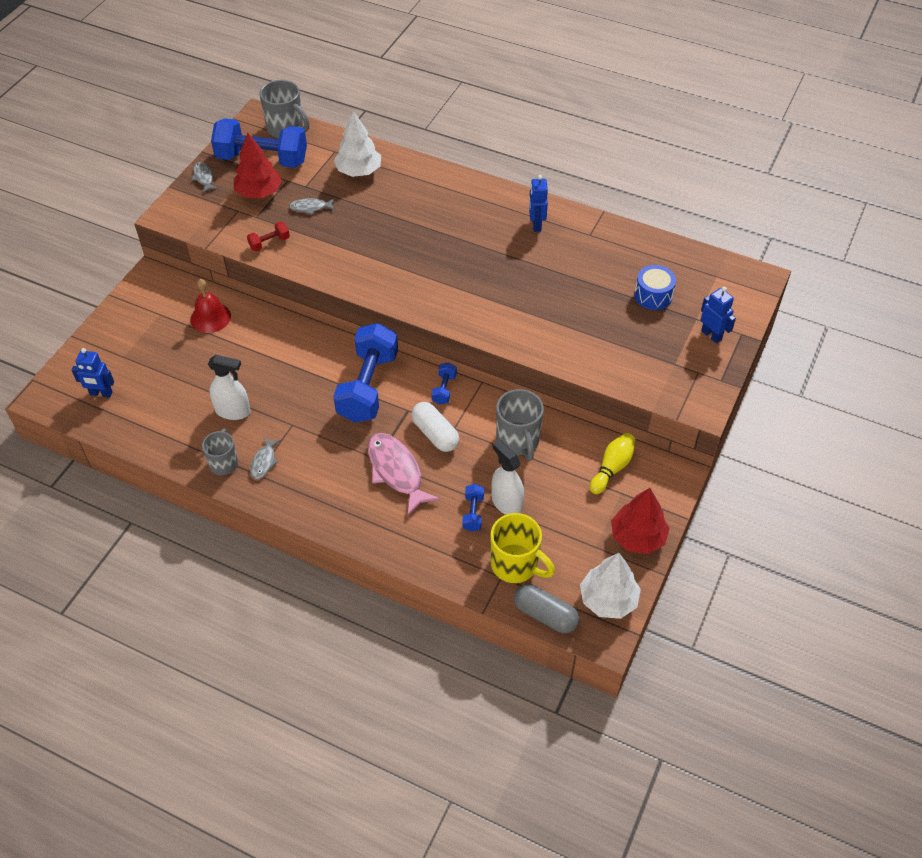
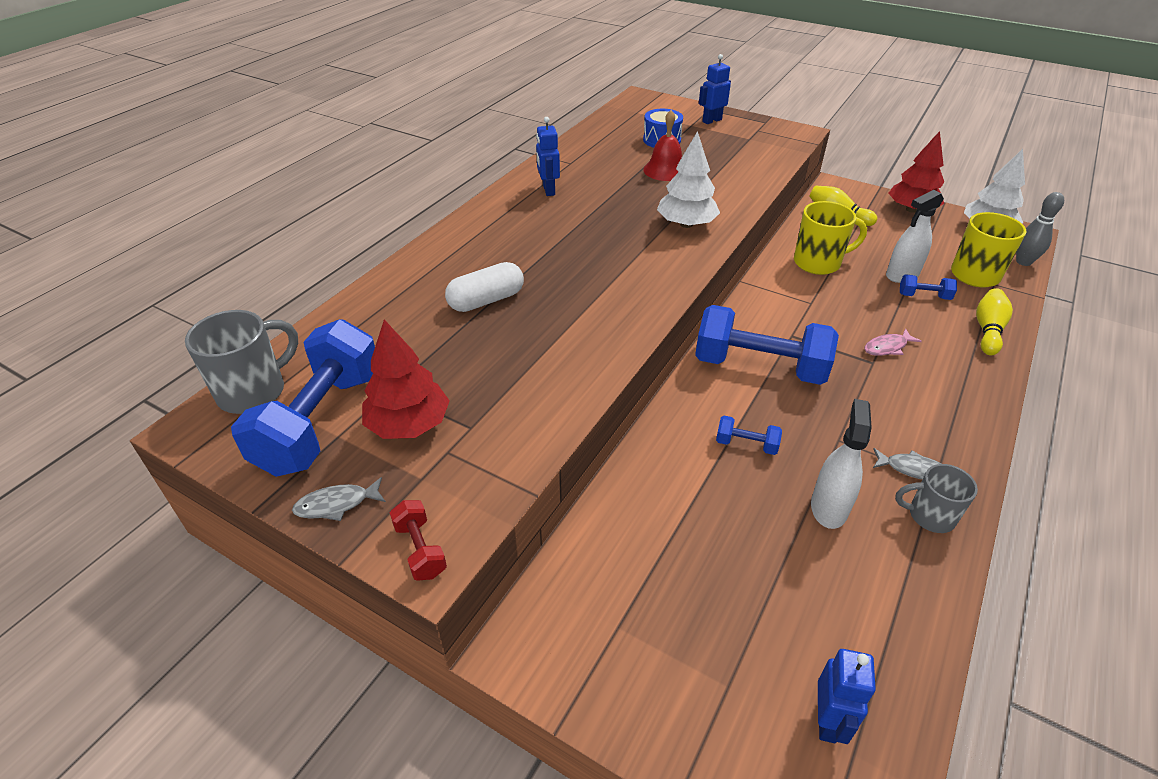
camera: 85 degrees left, 10 degrees down
red bell [190,279,231,333] -> red bell moved to [643,110,682,181]
red dumbbell [247,221,290,251] -> red dumbbell moved to [390,500,447,581]
grey fish [289,198,335,215] -> none
white tree [334,111,381,177] -> white tree moved to [657,131,720,228]
pink fish [368,433,440,515] -> pink fish [864,328,922,356], size x0.51
white capsule [411,402,459,452] -> white capsule moved to [445,262,524,312]
blue dumbbell [432,362,457,405] -> blue dumbbell moved to [716,416,782,455]
grey mug [496,389,544,461] -> yellow mug [794,201,867,275]
grey capsule [514,584,579,634] -> grey bowling pin [1016,192,1064,266]
blue robot [529,175,548,232] -> blue robot turned 75 degrees clockwise [536,117,560,196]
none -> yellow bowling pin [976,288,1013,355]

